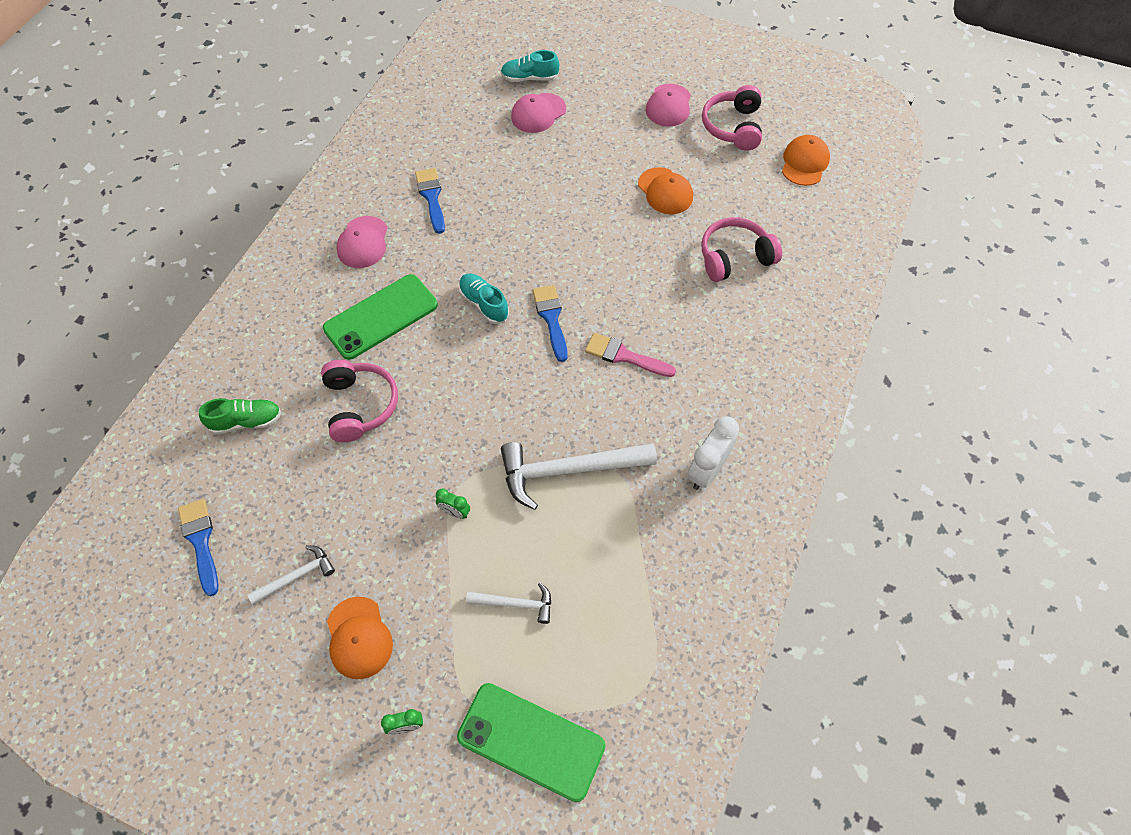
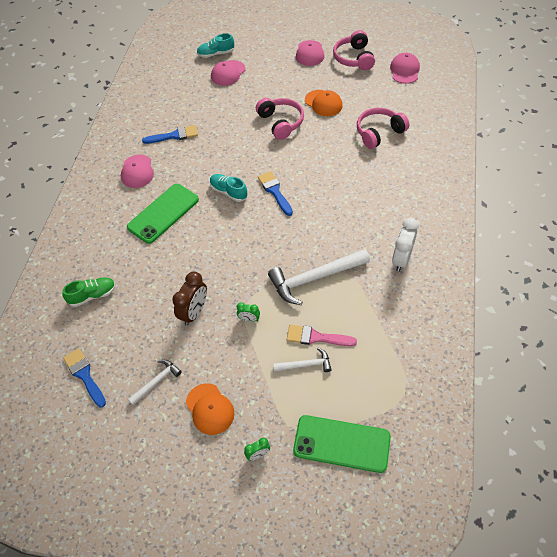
camera: 10 degrees left, 5 degrees down
pink headphones [321,360,398,442] -> pink headphones moved to [256,98,304,140]
blue brush [415,168,445,234] -> blue brush turned 105 degrees clockwise [142,125,198,144]
pink brush [585,333,676,377] -> pink brush moved to [287,325,357,346]
orange cap [782,135,830,186] -> pink cap [390,53,420,84]
none -> brown clock [172,272,207,326]

